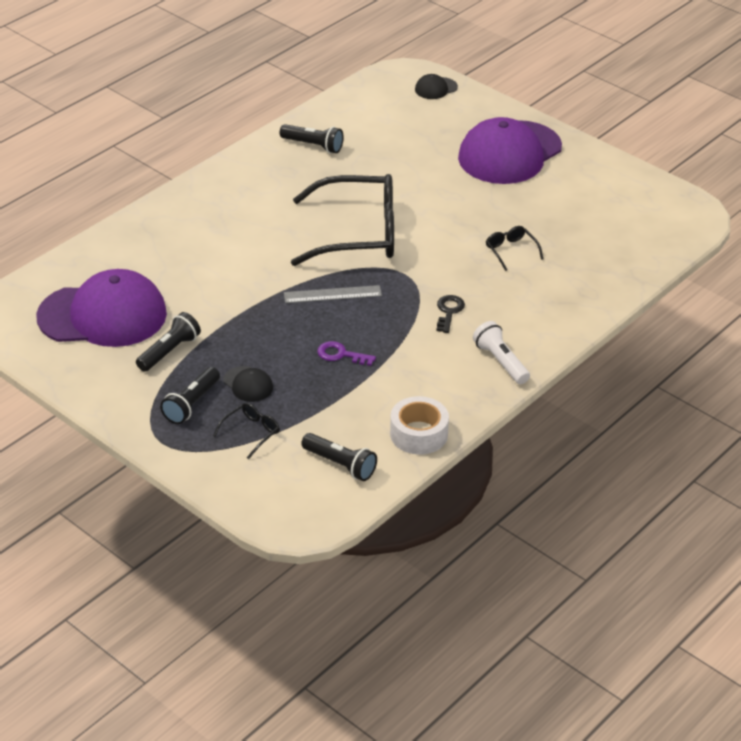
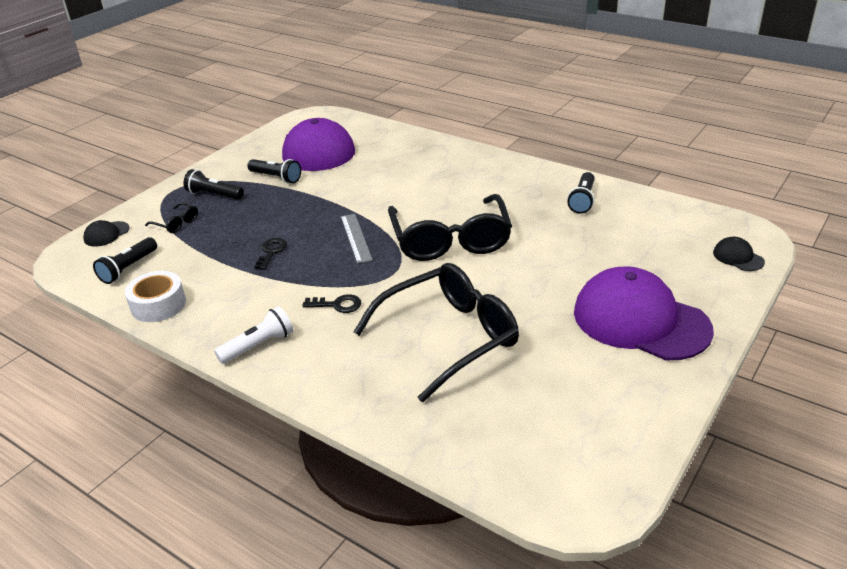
camera: 85 degrees right, 5 degrees down
black cap [223,366,273,402] -> black cap moved to [83,220,130,247]
purple key [317,341,376,366] -> black key [254,238,287,270]
black glasses [486,226,543,271] -> black glasses [354,263,519,402], size x2.49

